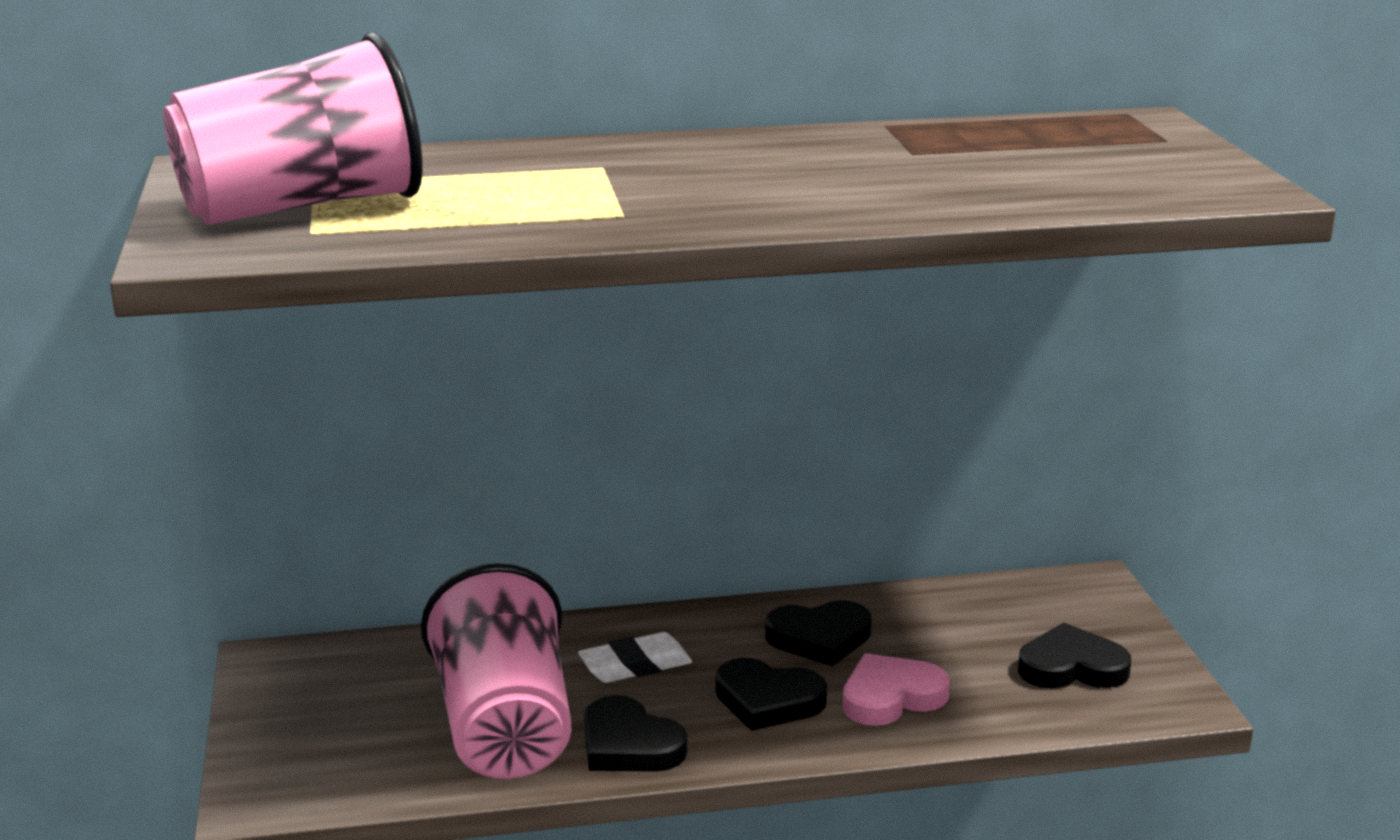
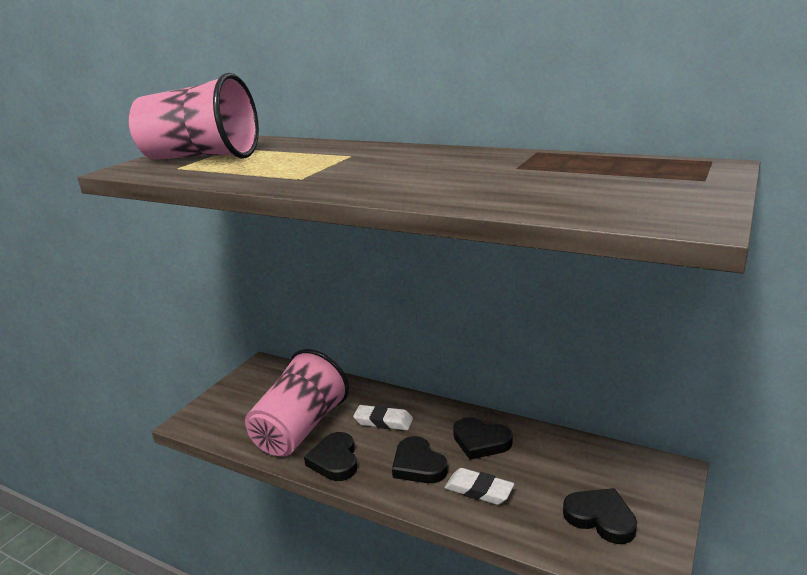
camera: 40 degrees right, 0 degrees up
pink heart [843,653,950,726] -> white eraser [445,468,514,505]

